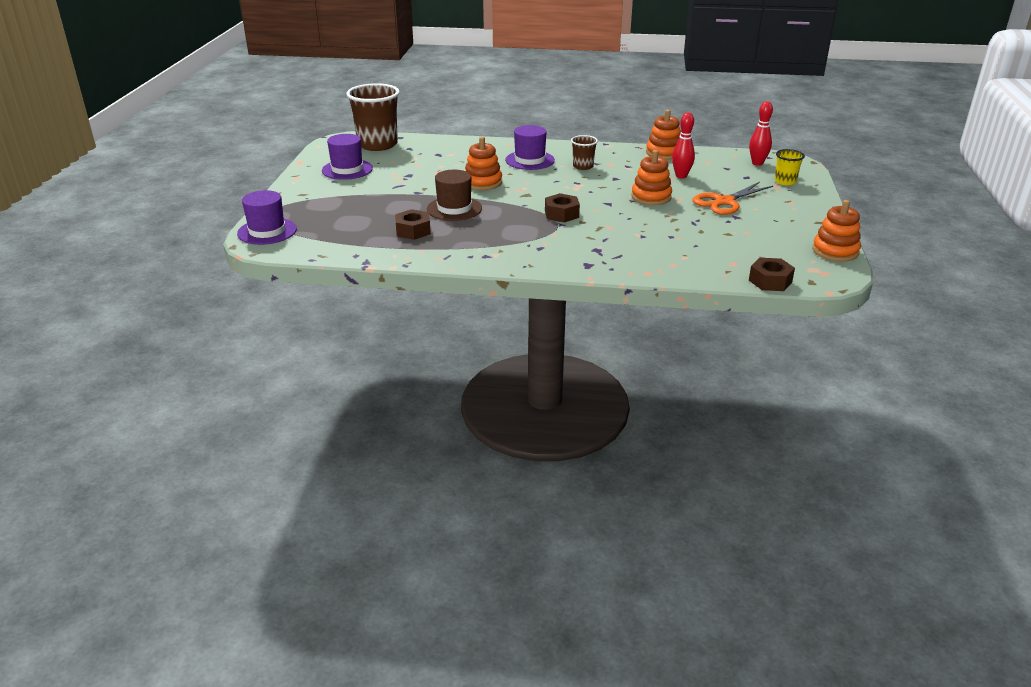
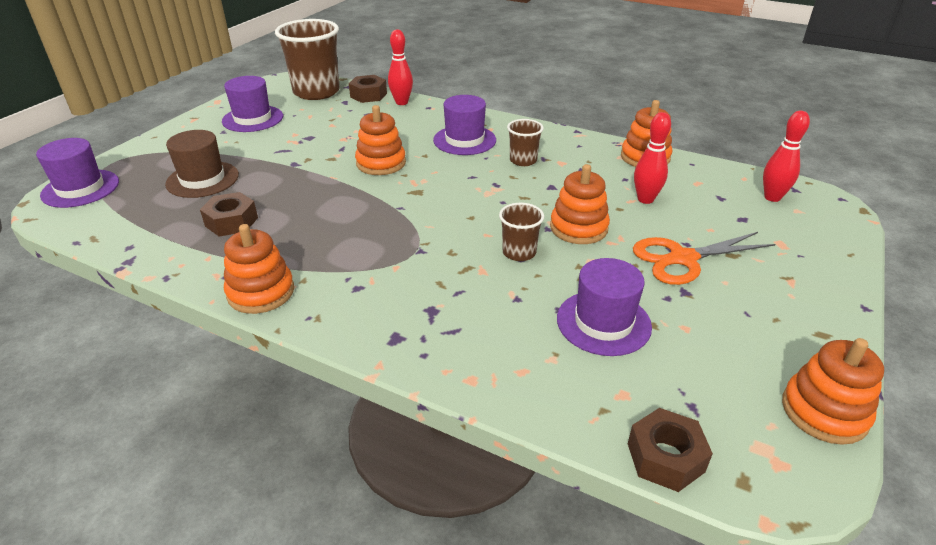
camera: 20 degrees right, 5 degrees up
brown hat [427,170,482,221] -> brown hat moved to [165,130,239,198]
brown nut [545,193,580,222] -> brown nut moved to [349,75,387,103]
yellow cup [775,149,805,185] -> none
none -> orange stacking toy [224,224,294,314]
none -> red bowling pin [388,29,413,105]
none -> brown cup [499,203,544,261]
none -> purple hat [557,258,652,356]

